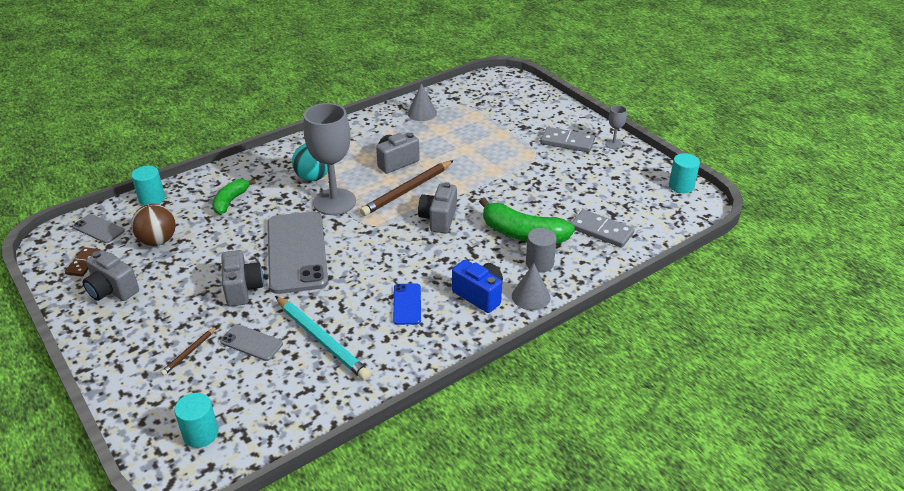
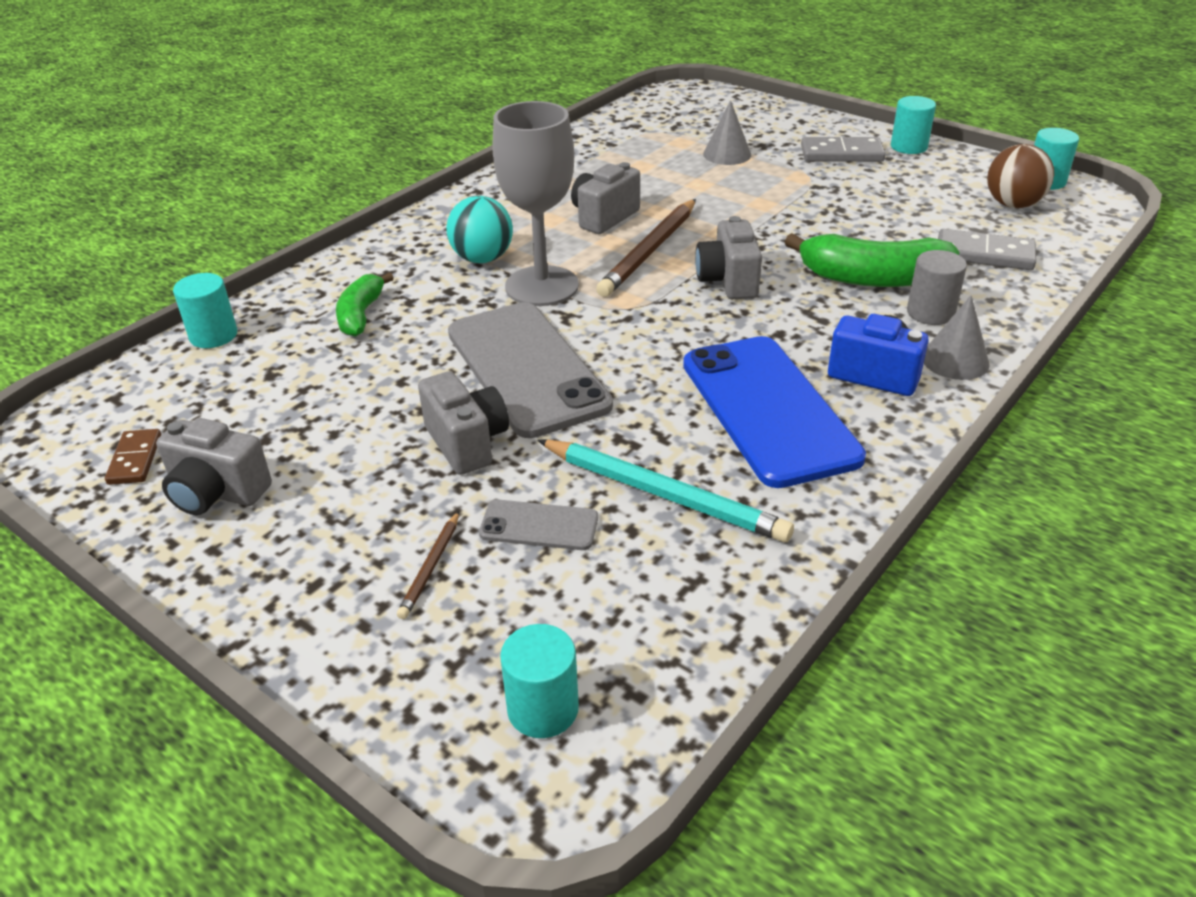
camera: 15 degrees left, 0 degrees up
grey phone [73,214,124,243] -> none
brown ball [131,204,176,246] -> brown ball moved to [987,144,1054,208]
blue phone [393,283,421,325] -> blue phone [683,336,866,488], size x2.20
grey cone [407,83,437,121] -> grey cone moved to [703,100,751,165]
grey goblet [605,105,627,149] -> turquoise cylinder [891,96,936,154]

